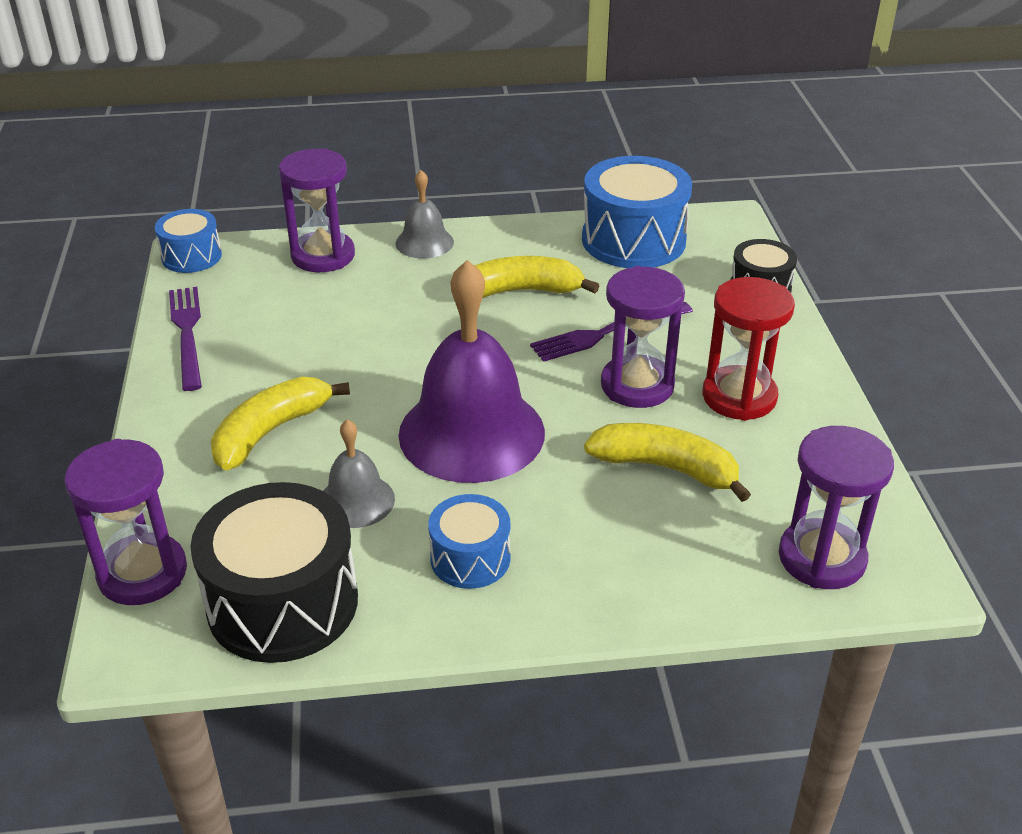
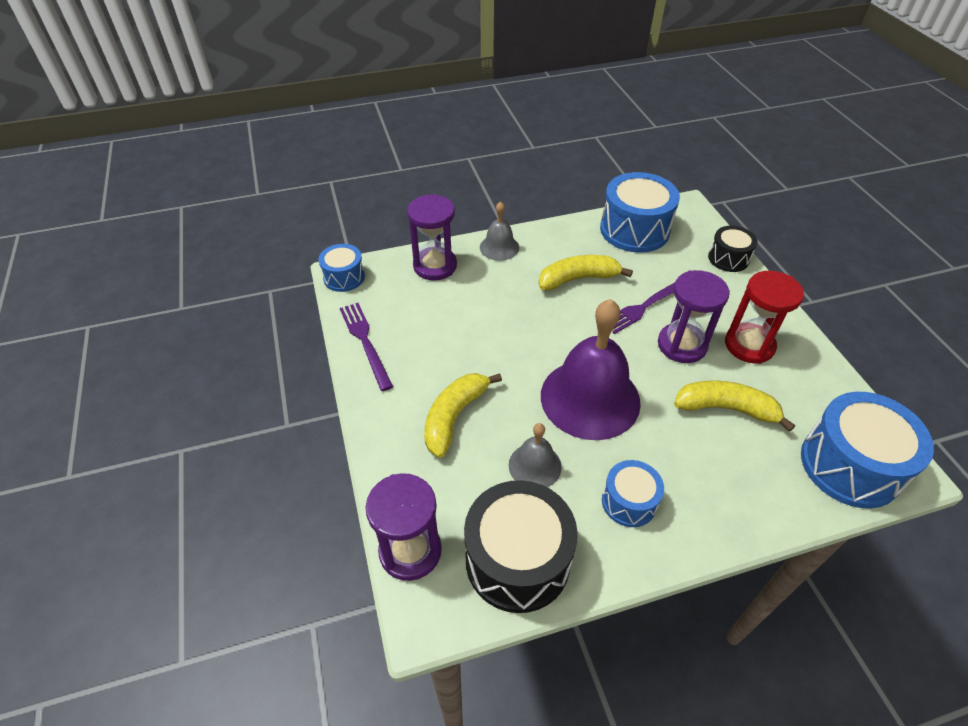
camera: 10 degrees left, 10 degrees up
purple hourglass [779,426,894,589] -> blue drum [801,392,934,508]

